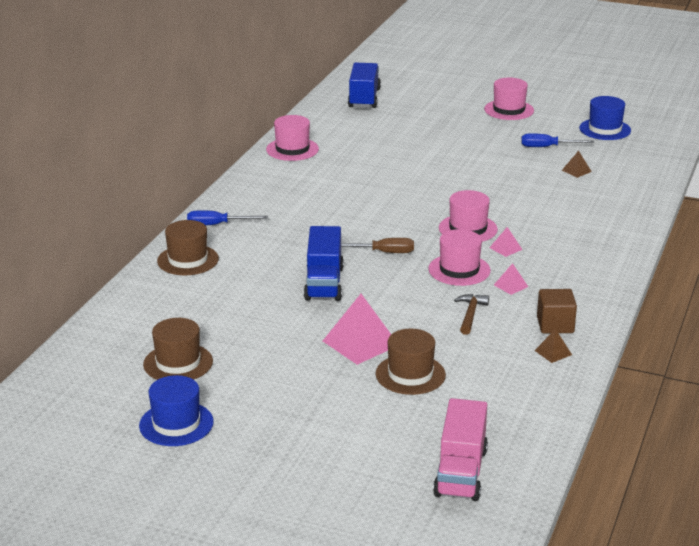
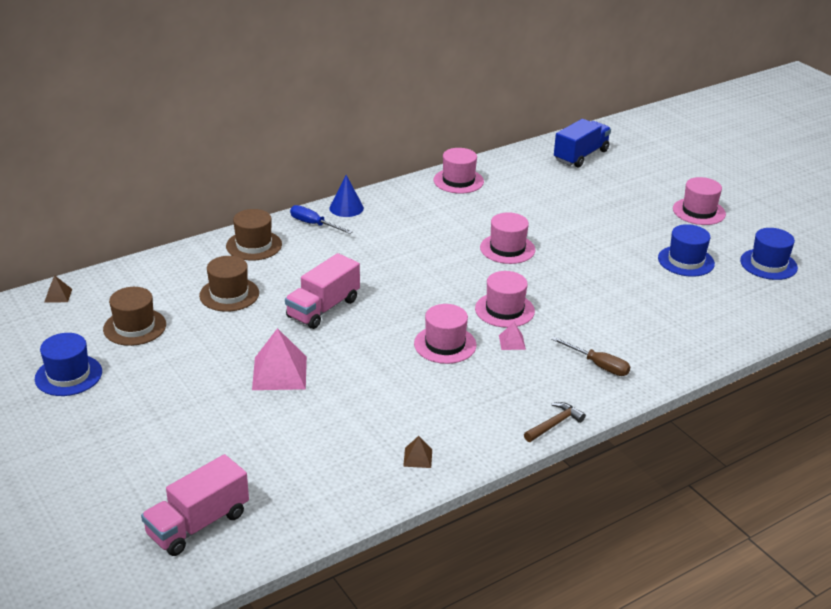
camera: 35 degrees right, 5 degrees up
blue truck [304,226,344,301] -> pink truck [285,253,360,329]
brown screwdriver [341,238,414,253] -> brown screwdriver moved to [551,337,630,376]
brown hat [376,329,446,395] -> brown hat moved to [199,256,259,312]
brown hammer [454,294,489,335] -> brown hammer moved to [524,402,586,442]
pink pyramid [494,263,528,295] -> none
blue screwdriver [521,133,594,147] -> blue hat [658,224,715,277]
brown cube [537,289,577,333] -> none
brown pyramid [562,151,592,178] -> brown pyramid moved to [44,275,72,303]
none -> blue cone [329,175,364,217]
none -> pink hat [480,212,535,264]

